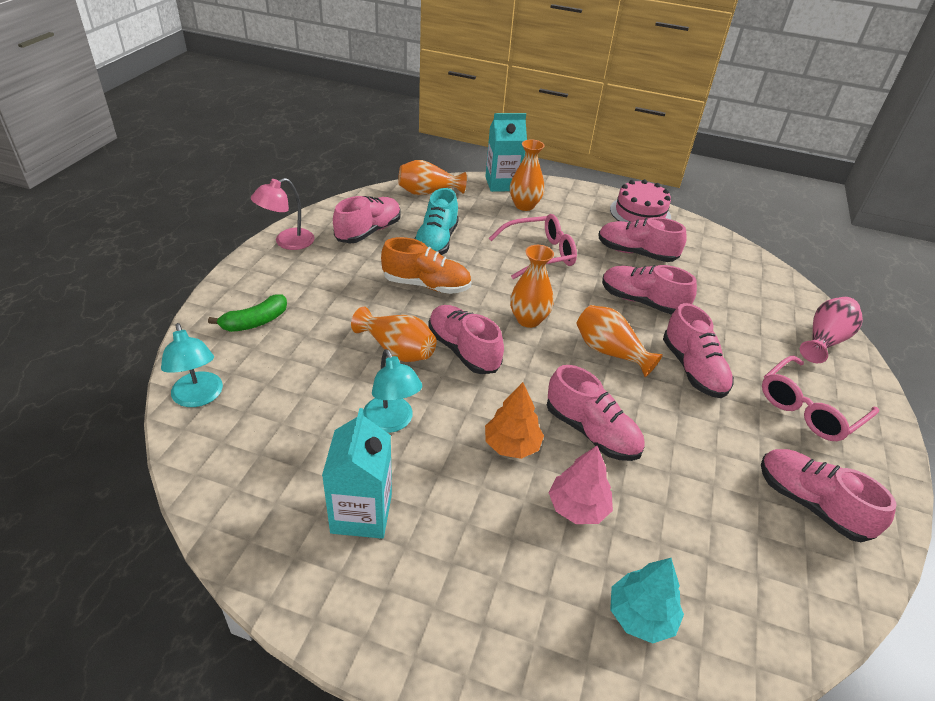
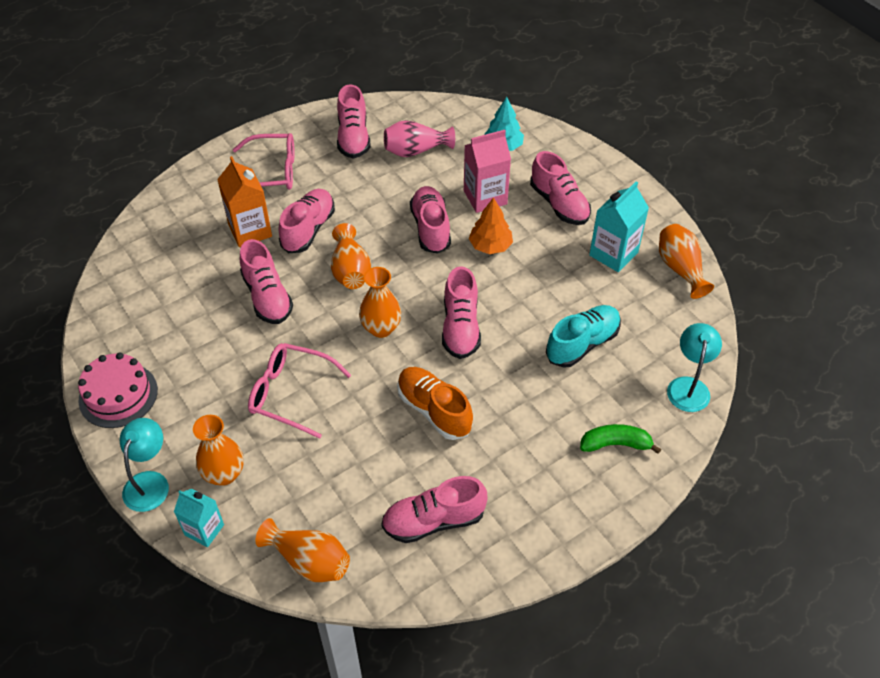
camera: 140 degrees left, 10 degrees up
pink lamp [251,178,315,250] -> none
orange vase [351,307,437,362] -> orange vase moved to [659,224,714,299]
turquoise lamp [363,349,422,433] -> turquoise lamp moved to [120,418,169,512]
turquoise shoe [414,188,459,255] -> turquoise shoe moved to [546,305,621,368]
turquoise carton [485,113,527,192] -> turquoise carton [174,489,224,547], size x0.65
pink tree [549,446,613,524] -> pink carton [464,130,511,213]
pink shoe [598,217,687,262] -> pink shoe moved to [530,151,591,225]
pink vase [800,297,863,363] -> pink vase moved to [384,120,455,157]
none -> orange carton [217,156,272,247]

